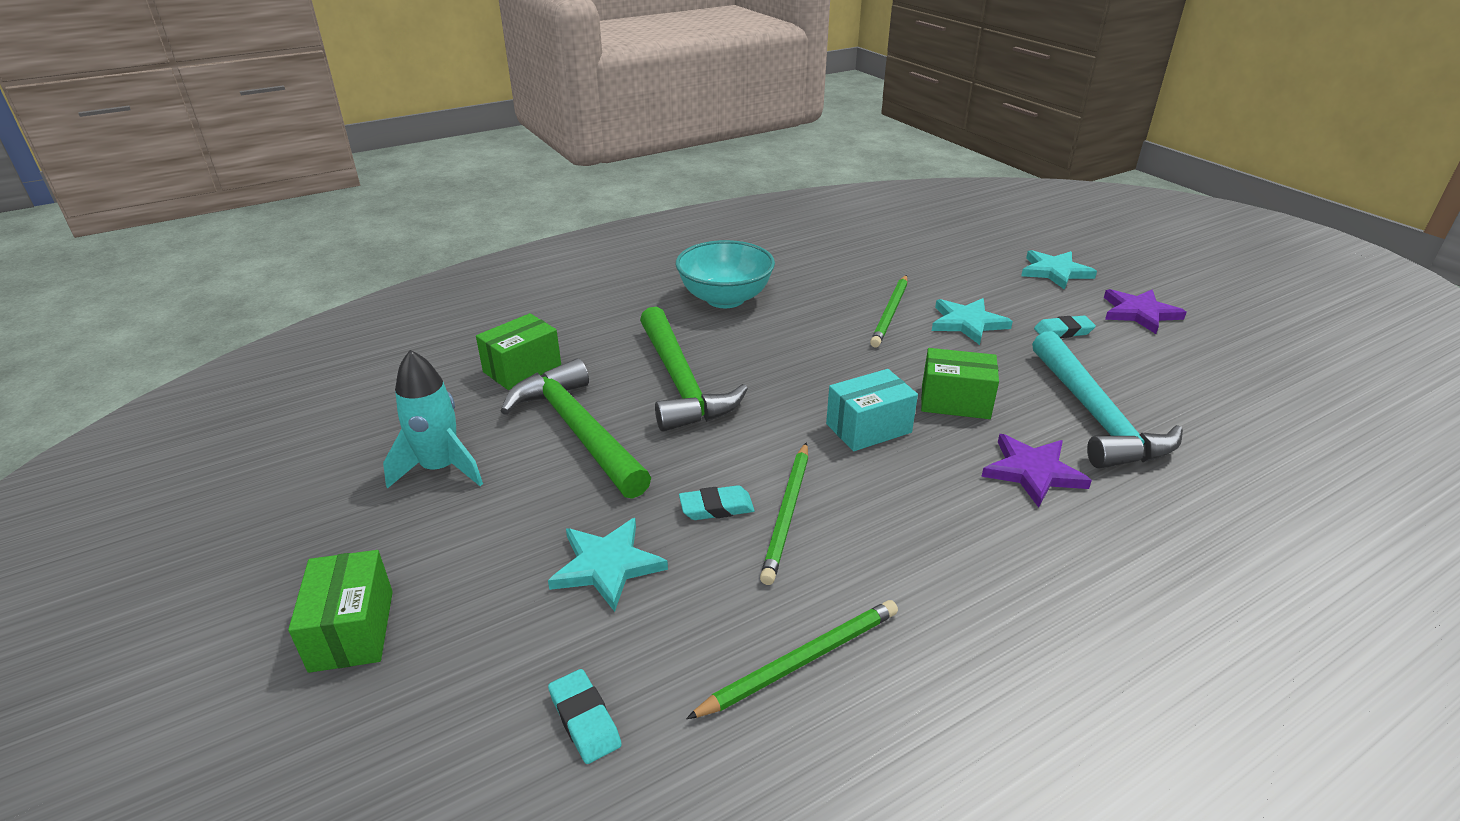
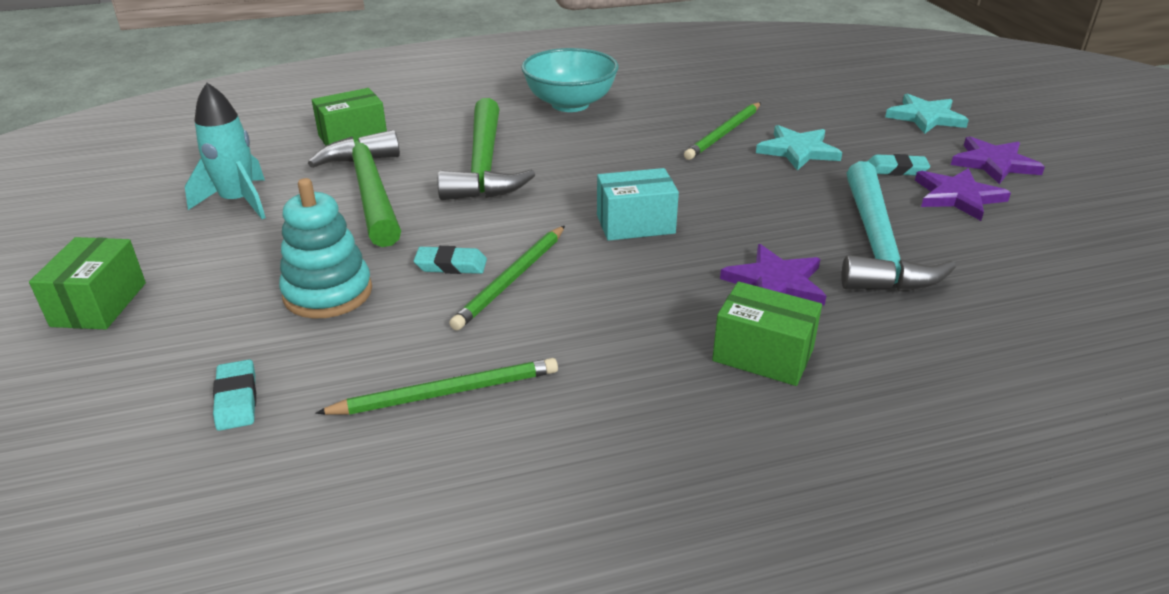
camera: 15 degrees right, 0 degrees up
turquoise star [548,518,668,612] -> turquoise stacking toy [279,178,372,319]
green box [921,348,999,419] -> green box moved to [712,282,822,386]
none -> purple star [915,168,1011,221]

